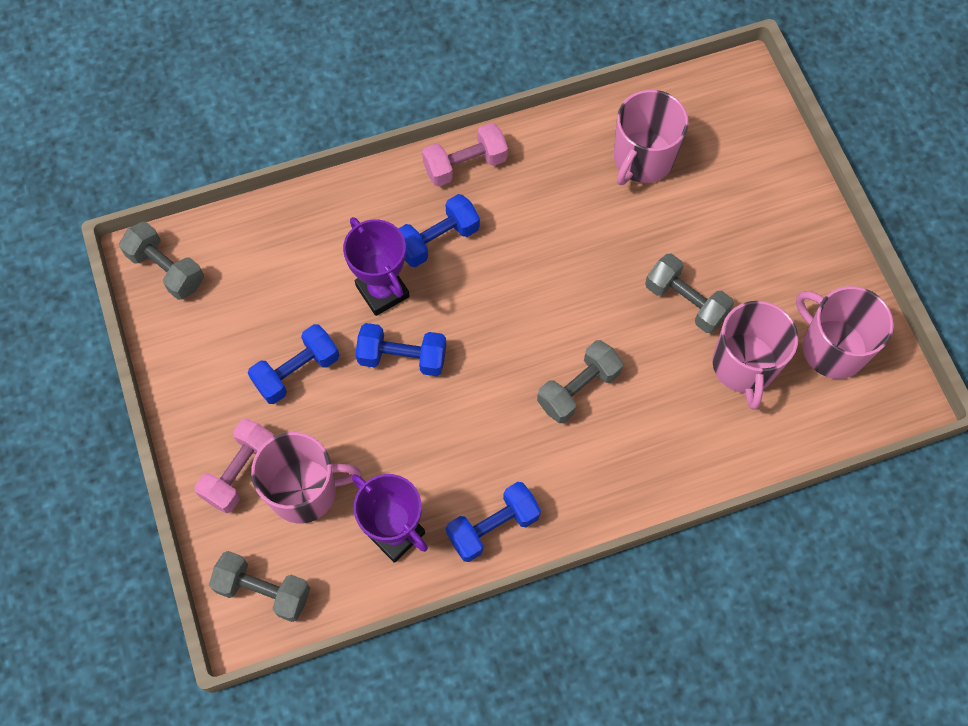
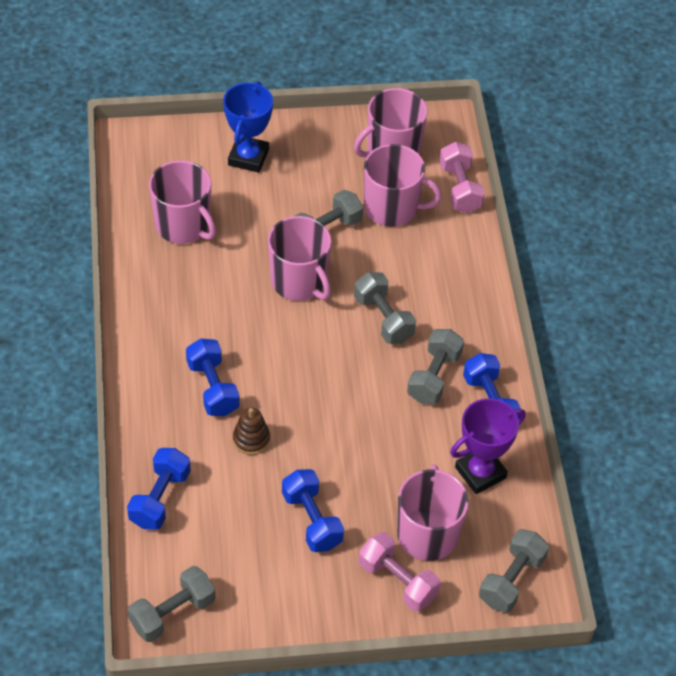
camera: 80 degrees left, 15 degrees down
purple trophy [343,217,410,316] -> brown stacking toy [233,407,270,455]
blue dumbbell [356,323,446,376] -> blue dumbbell moved to [127,448,191,530]
pink dumbbell [422,123,508,187] -> pink dumbbell moved to [439,142,485,213]
none -> blue trophy [223,82,273,173]
none -> pink mug [268,216,331,301]
none -> grey dumbbell [407,329,464,404]

